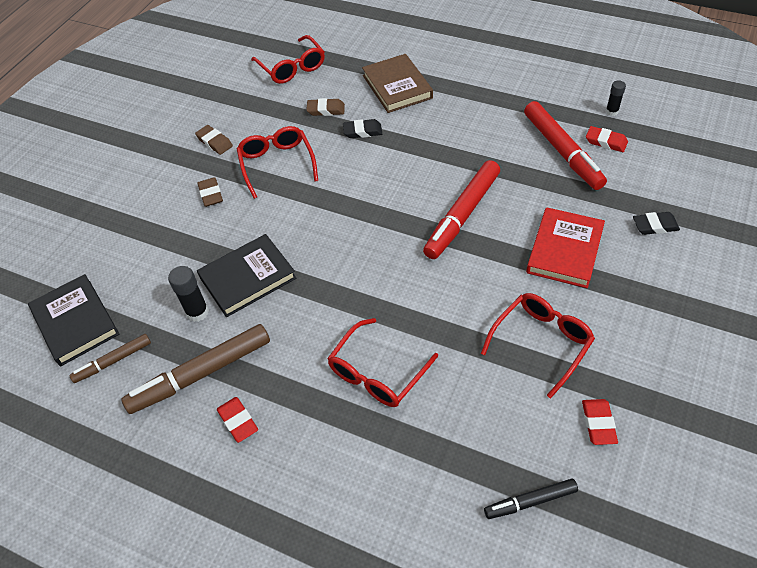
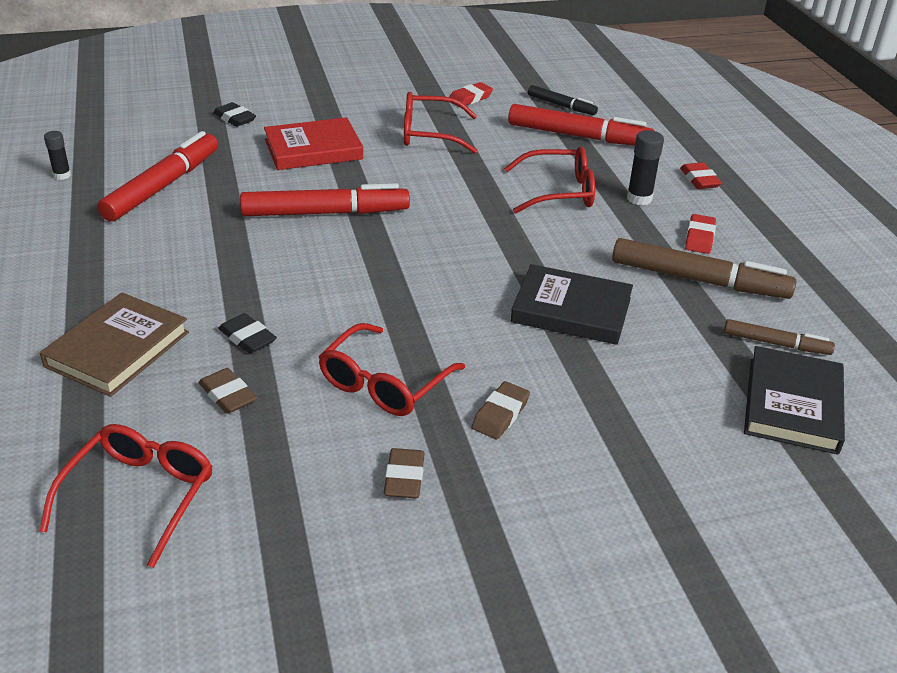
camera: 135 degrees left, 15 degrees down
black glue stick [168,266,209,322] -> black glue stick moved to [627,130,664,205]
red eraser [586,126,628,152] -> red eraser moved to [680,162,722,189]
none -> red marker [508,104,654,146]

